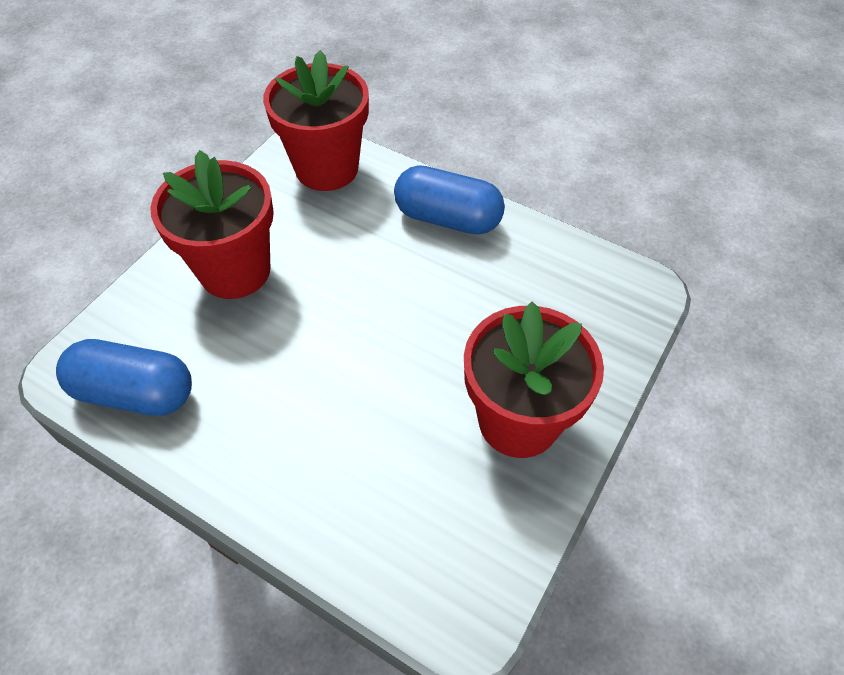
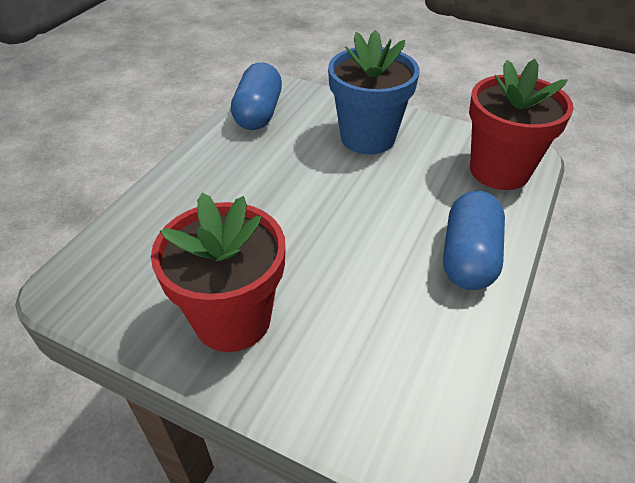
camera: 85 degrees right, 10 degrees down
red flower pot [150,150,274,299] -> blue flower pot [328,30,420,154]

